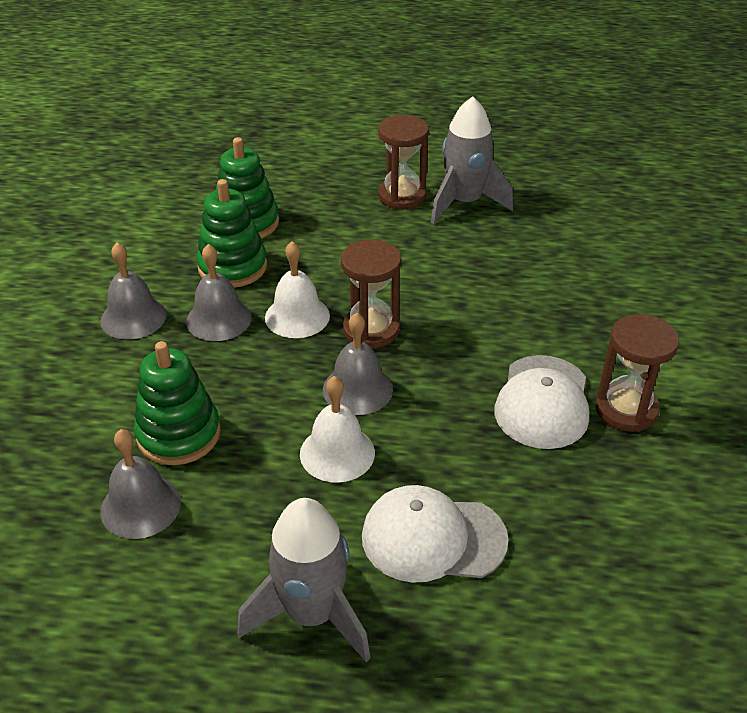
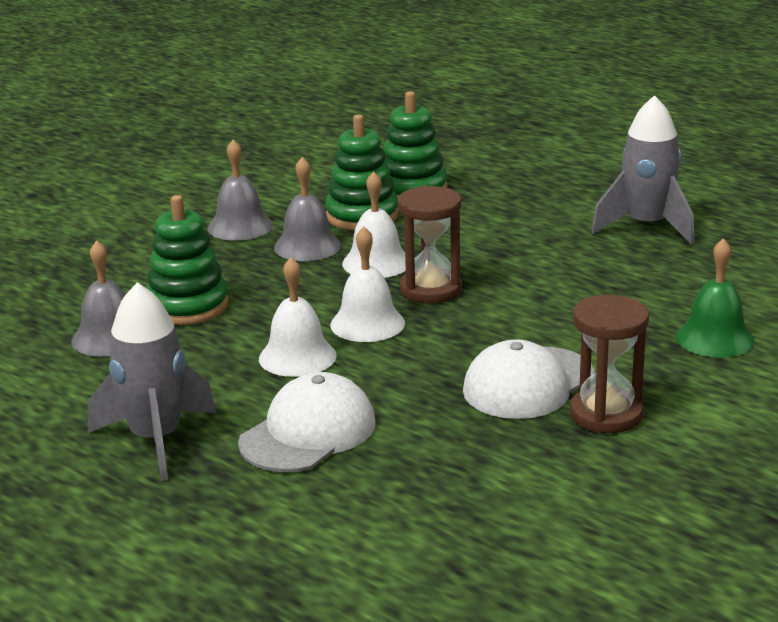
camera: 35 degrees right, 15 degrees down
grey bell [323,313,393,415] -> white bell [330,227,405,342]
white cap [362,485,509,583] -> white cap turned 90 degrees clockwise [238,372,376,472]
brown hourglass [378,115,429,209] -> none
none -> green bell [676,238,755,358]

